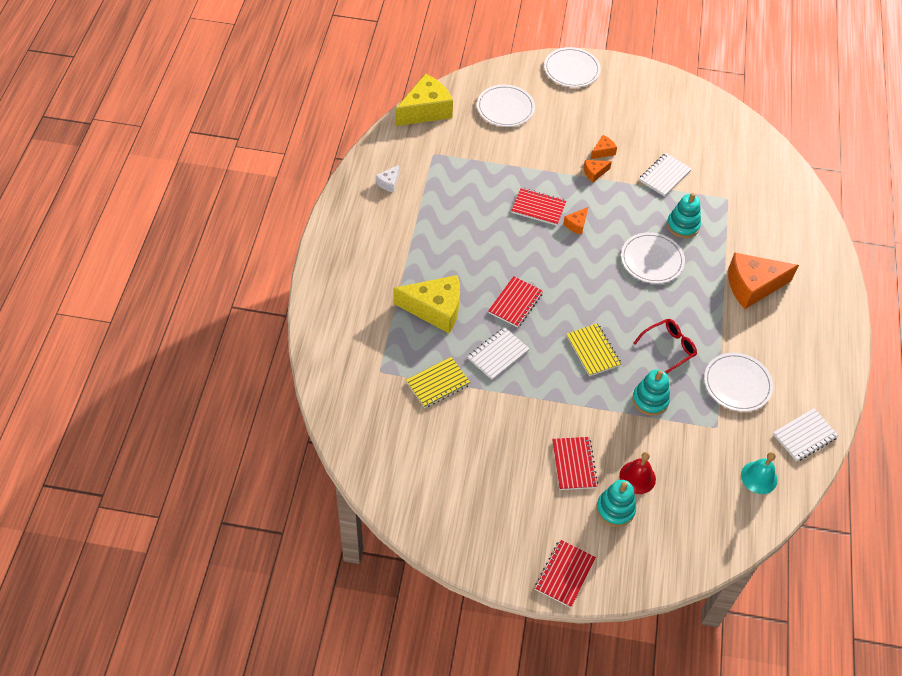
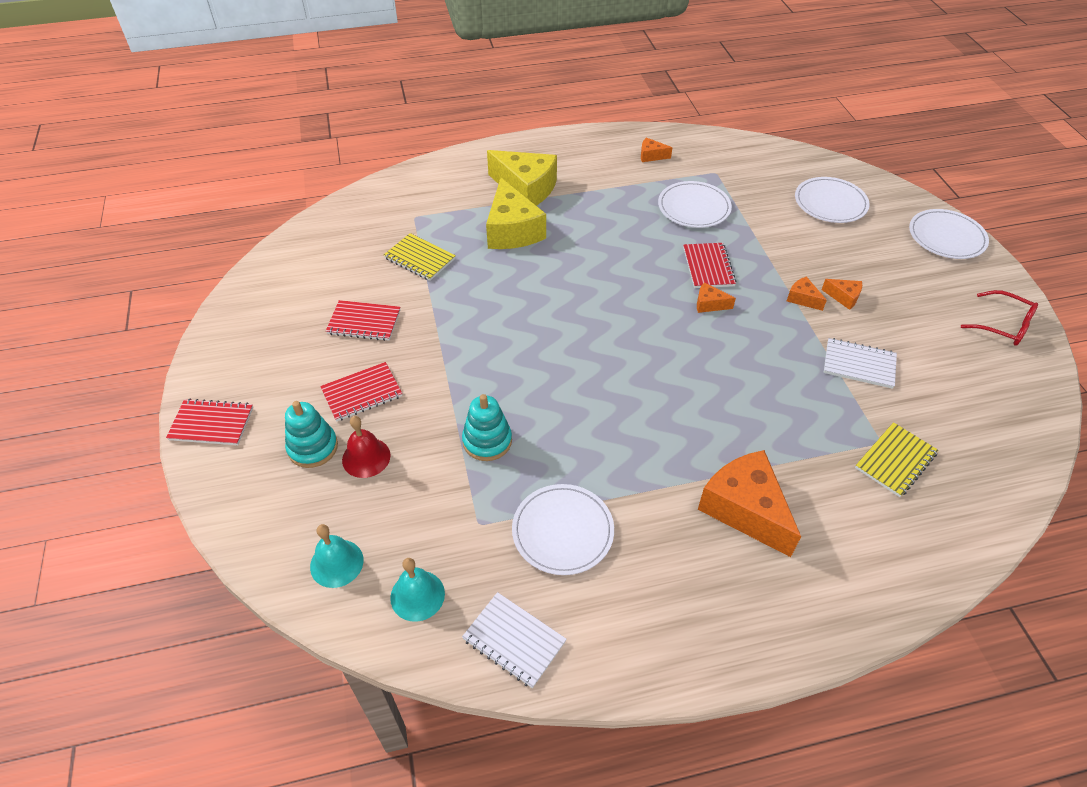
camera: 70 degrees right, 5 degrees down
white cheese [376,165,399,193] -> orange cheese [641,137,672,162]
yellow cheese [395,73,453,126] -> yellow cheese moved to [487,150,557,206]
white notebook [467,327,530,380] -> none
red notebook [488,276,543,328] -> red notebook moved to [326,300,400,341]
yellow notebook [566,323,621,376] -> yellow notebook moved to [855,422,938,497]
white plate [621,232,685,284] -> white plate moved to [658,181,732,228]
red glasses [633,319,697,374] -> red glasses moved to [961,290,1038,346]
turquoise stacking toy [667,193,701,238] -> none
none -> turquoise bell [310,524,363,588]

